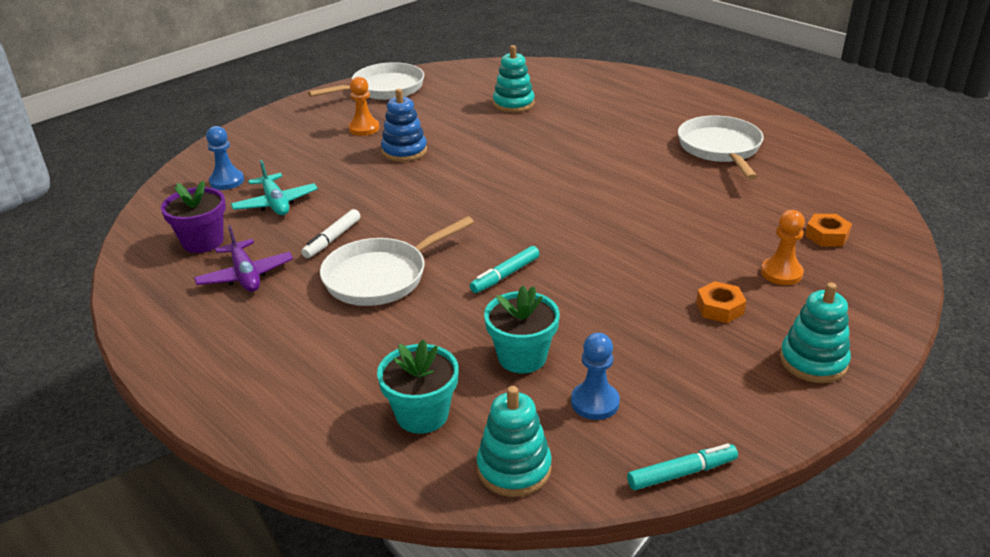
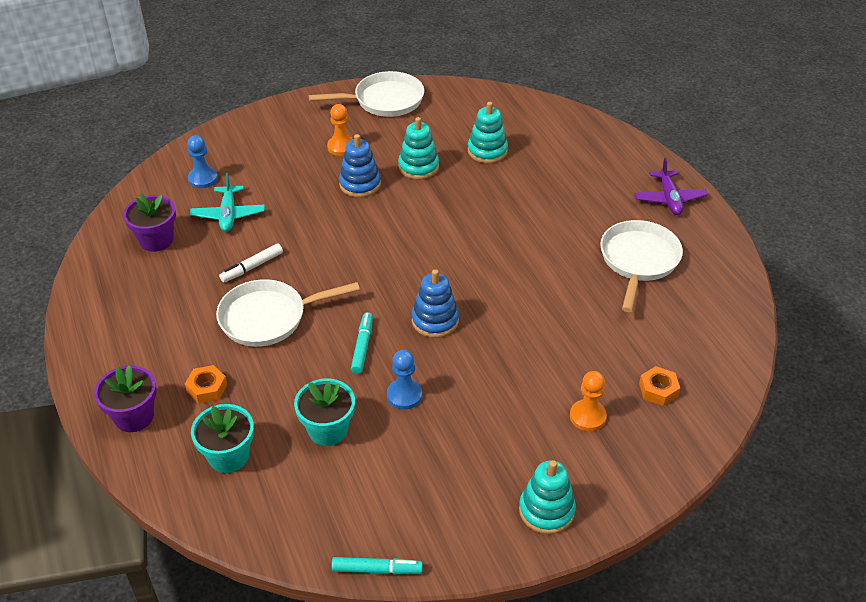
camera: 20 degrees right, 10 degrees up
purple plane [194,225,293,292] -> purple plane moved to [634,158,708,215]
turquoise marker [470,246,539,293] -> turquoise marker turned 120 degrees clockwise [351,312,373,374]
turquoise stacking toy [477,386,552,497] -> turquoise stacking toy moved to [398,117,439,180]
blue pawn [571,333,620,420] -> blue pawn moved to [387,350,422,410]
orange nut [696,281,746,323] -> orange nut moved to [185,365,227,404]
none -> purple flower pot [94,365,157,432]
none -> blue stacking toy [411,269,459,338]

